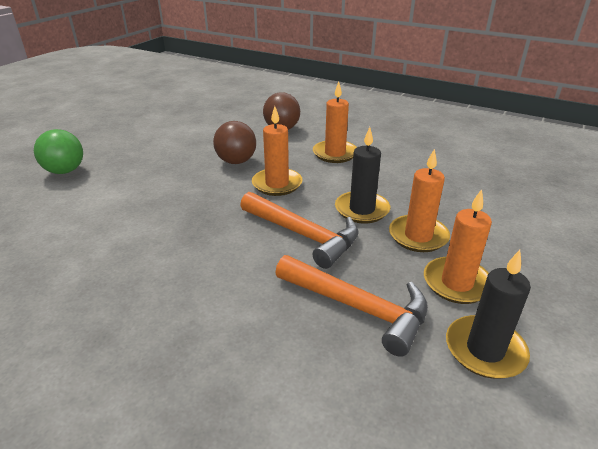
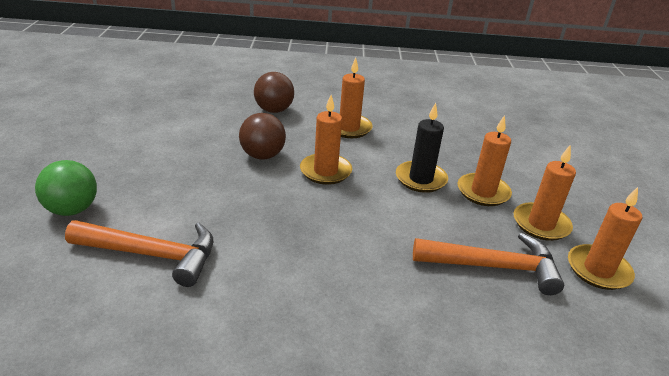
camera: 30 degrees left, 0 degrees up
orange hammer [240,192,359,269] -> orange hammer moved to [65,220,213,287]
black candle [446,250,531,379] -> orange candle [568,187,642,290]

